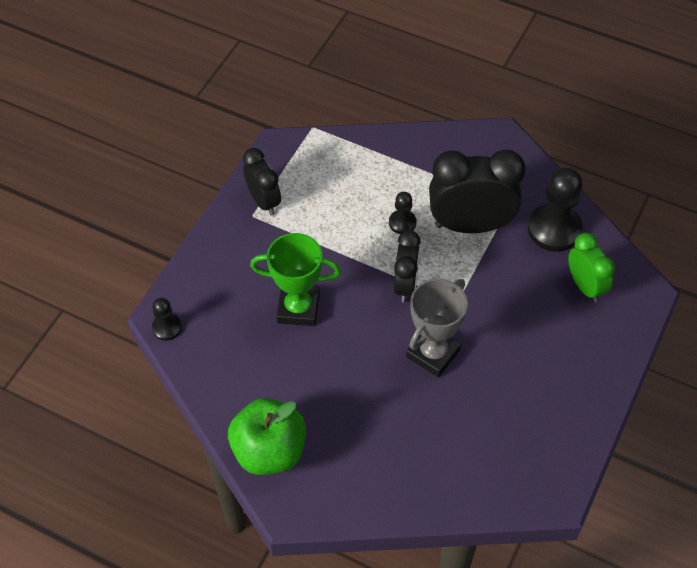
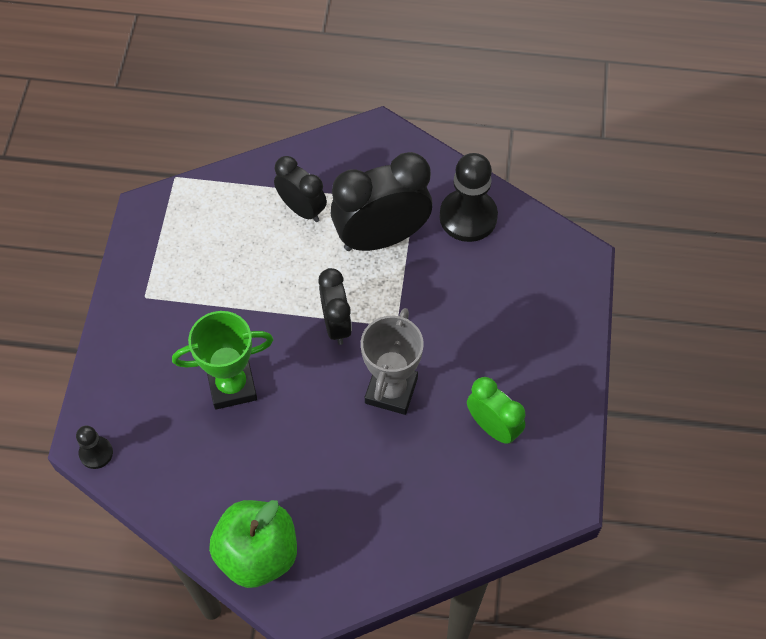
camera: 20 degrees left, 5 degrees up
black clock [243,148,281,215] -> black clock moved to [274,156,327,222]
black pawn [389,192,417,234] -> none
green clock [568,233,615,302] -> green clock moved to [467,377,525,444]

